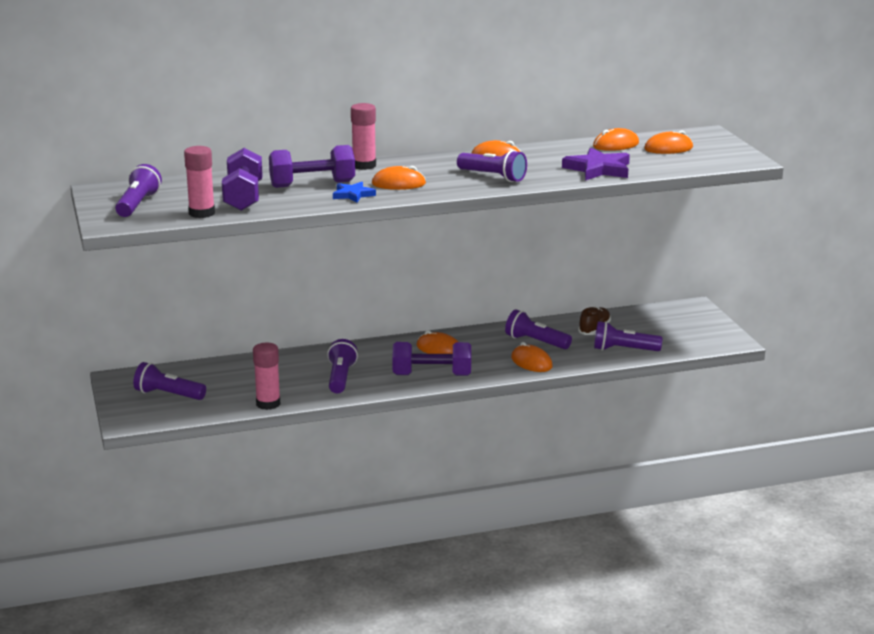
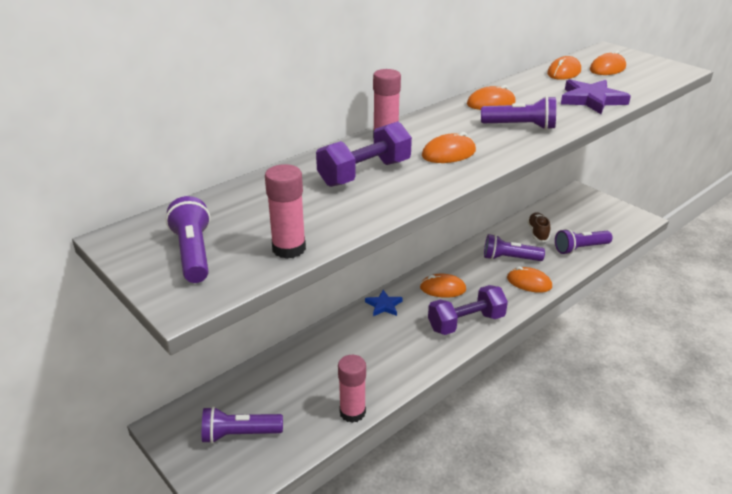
camera: 25 degrees left, 10 degrees up
purple dumbbell [222,148,263,211] -> none
purple flashlight [327,339,358,393] -> none
blue star [333,182,376,203] -> blue star moved to [365,290,403,316]

